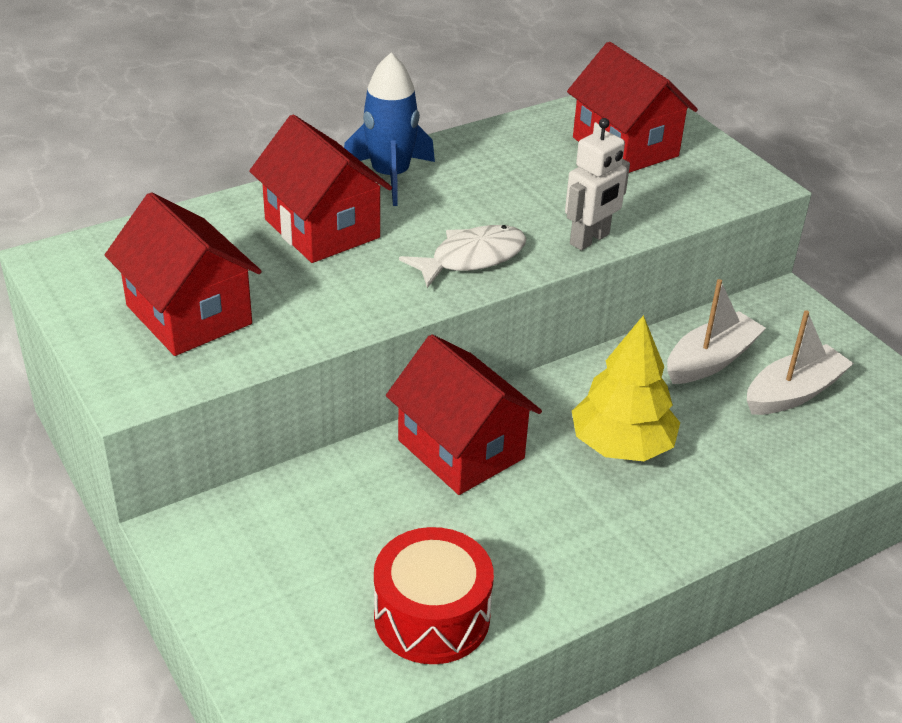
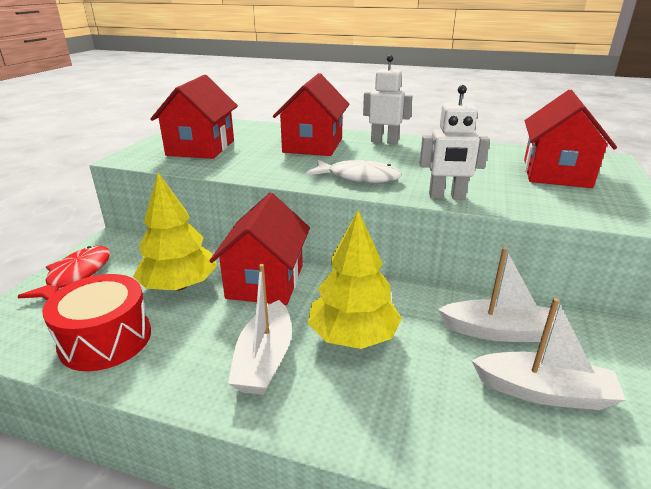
camera: 50 degrees right, 10 degrees down
blue rocket [344,53,435,206] -> white robot [363,55,413,145]
none -> red fish [18,246,110,300]
none -> yellow tree [133,173,217,290]
none -> white boat [228,264,292,395]

